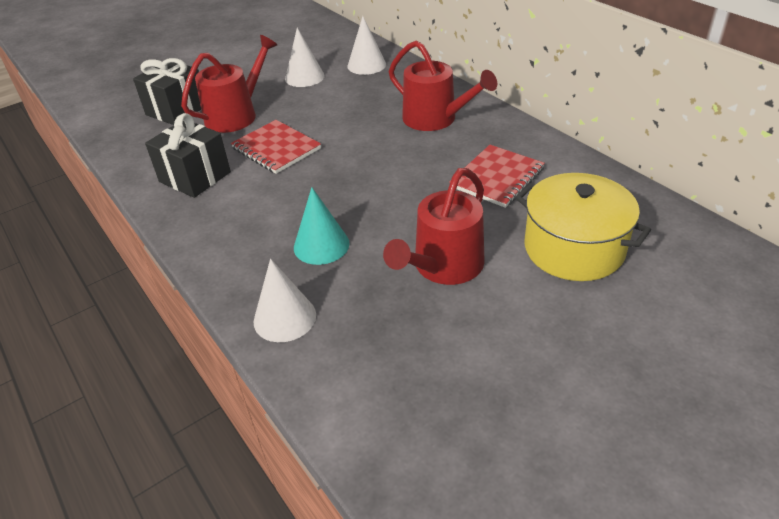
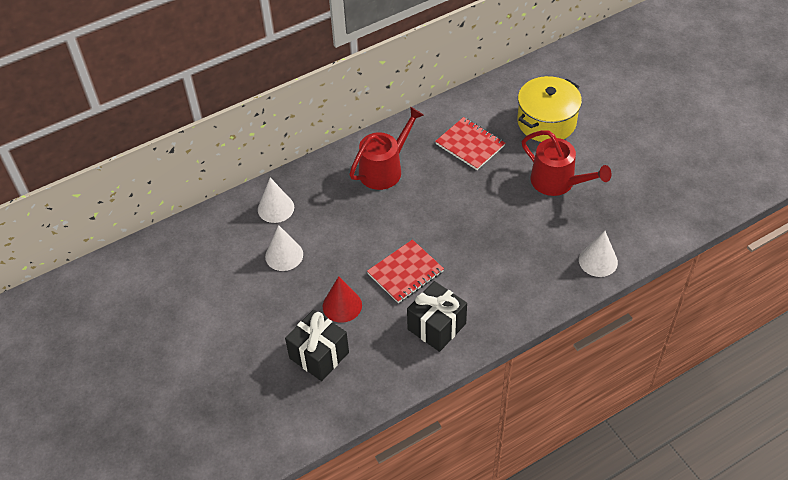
camera: 85 degrees left, 10 degrees up
red watering can [181,35,277,133] -> red cone [323,276,362,323]
turquoise cone [294,187,350,265] -> none

